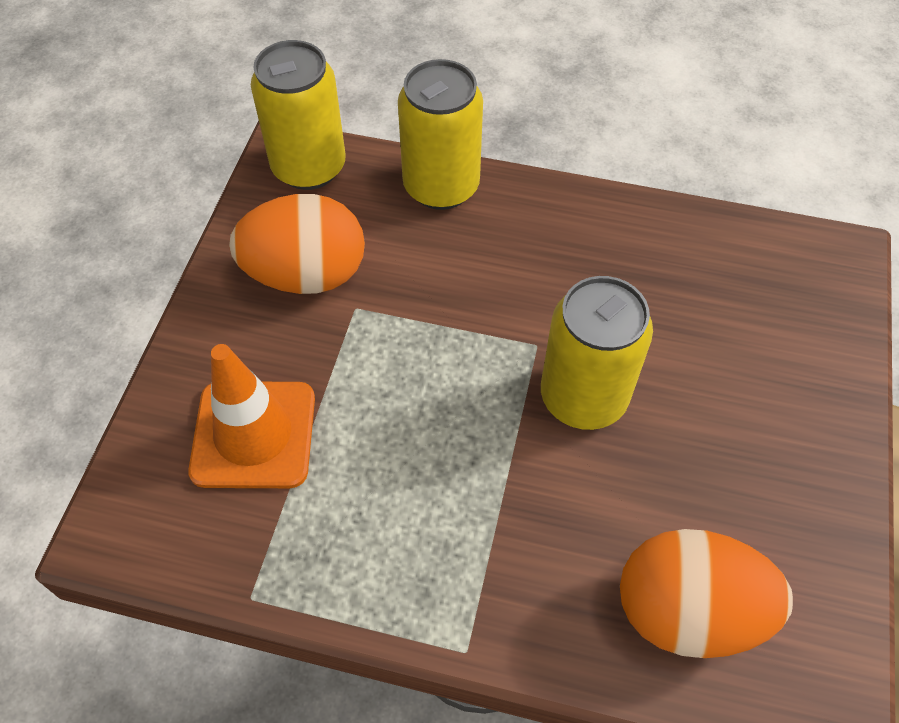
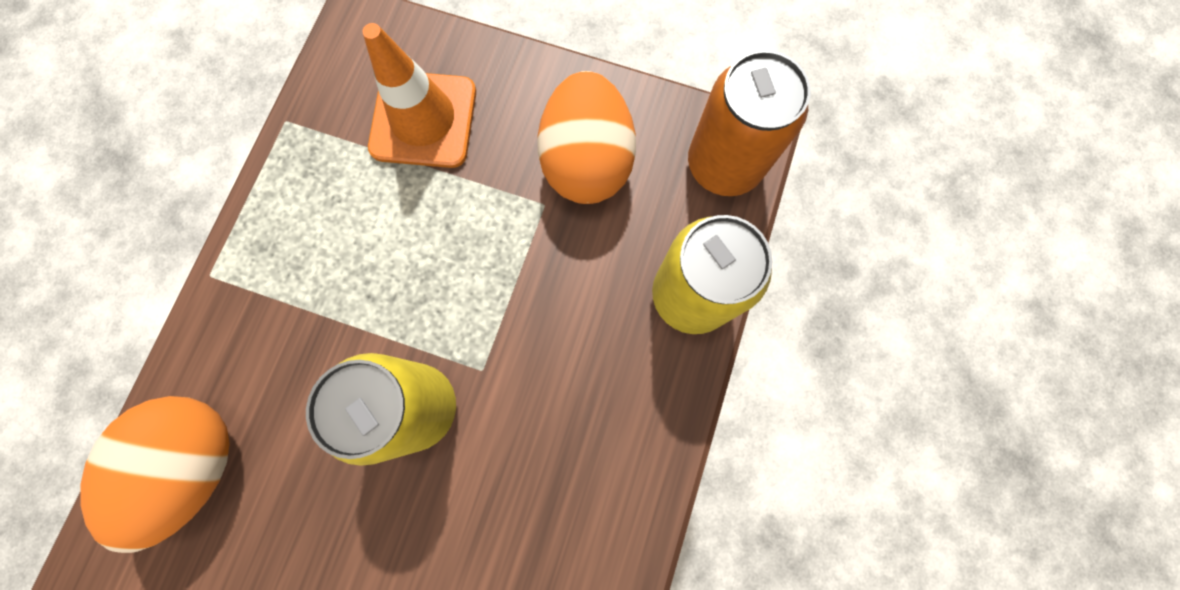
camera: 95 degrees right, 20 degrees up
yellow can [251,40,346,190] -> orange can [688,50,811,196]

